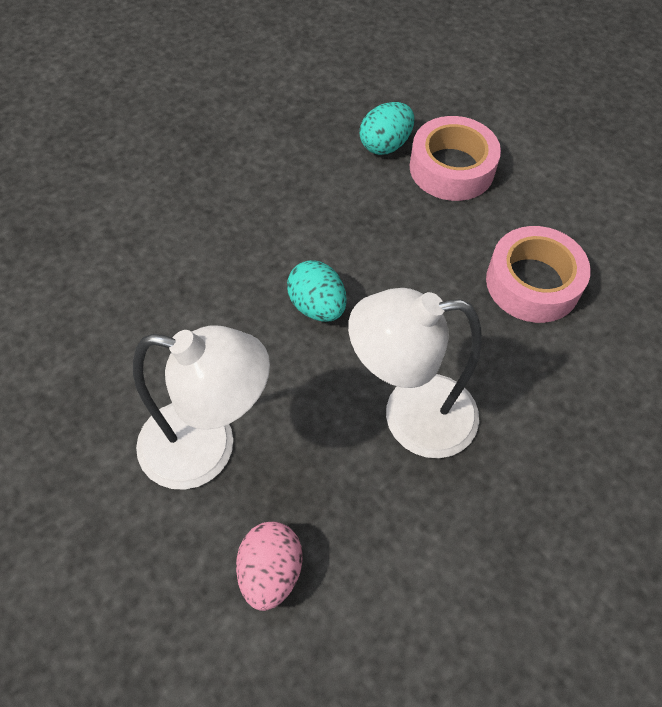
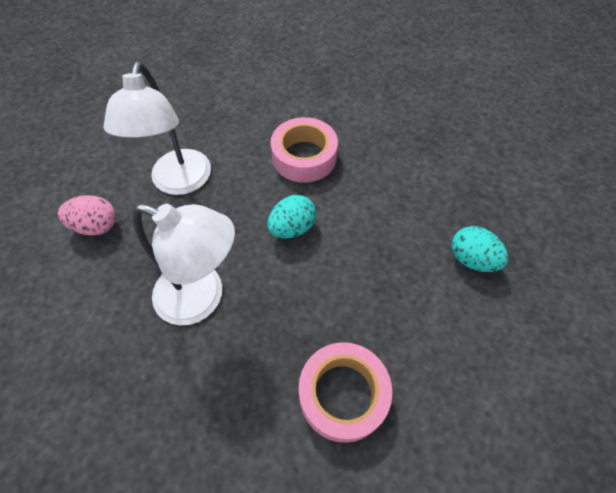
camera: 85 degrees right, 0 degrees up
white lamp [348,288,482,458] -> white lamp turned 120 degrees clockwise [132,204,235,325]
pink tape [410,116,501,201] -> pink tape moved to [271,117,338,183]

